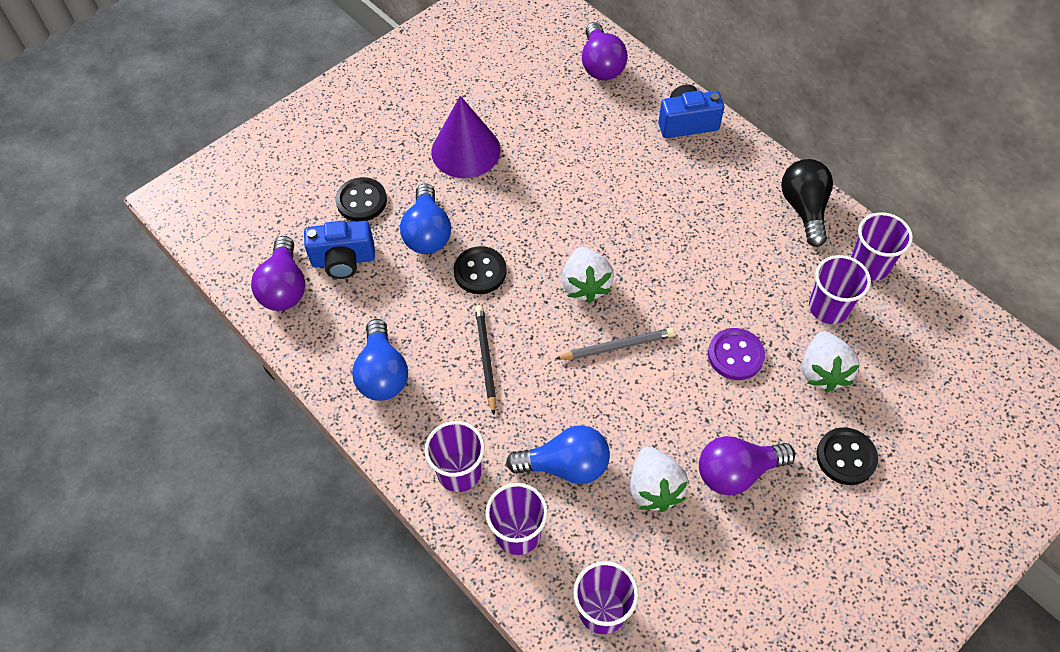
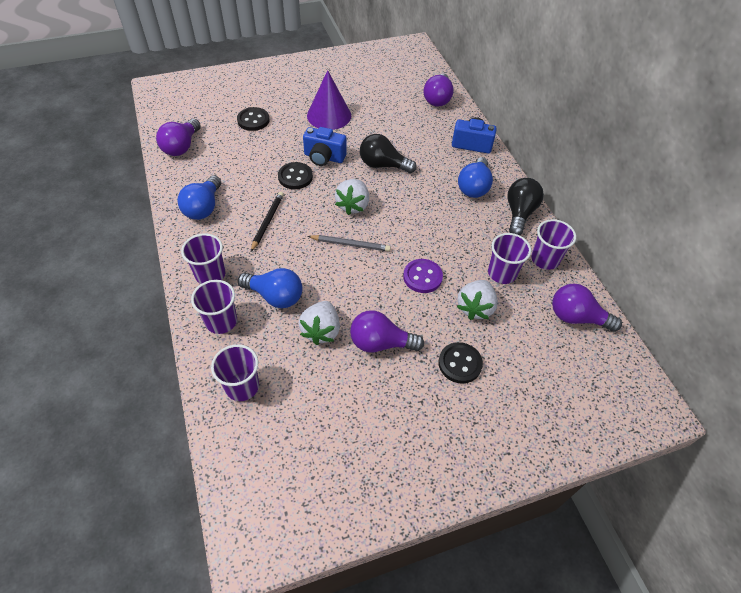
camera: 20 degrees right, 5 degrees down
blue camera [304,221,375,279] -> blue camera moved to [303,127,347,166]
blue light bulb [400,183,451,254] -> blue light bulb moved to [458,157,493,198]
none -> black light bulb [360,134,417,173]
none -> purple light bulb [552,284,622,332]

